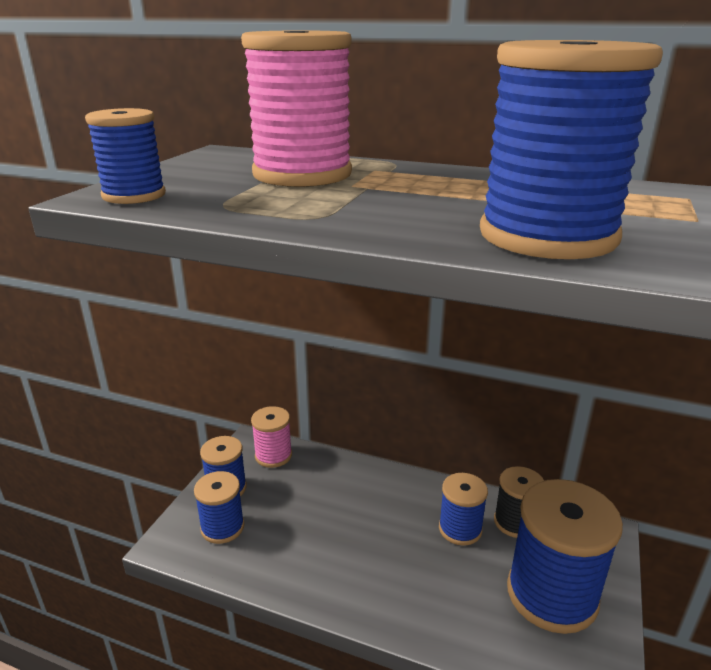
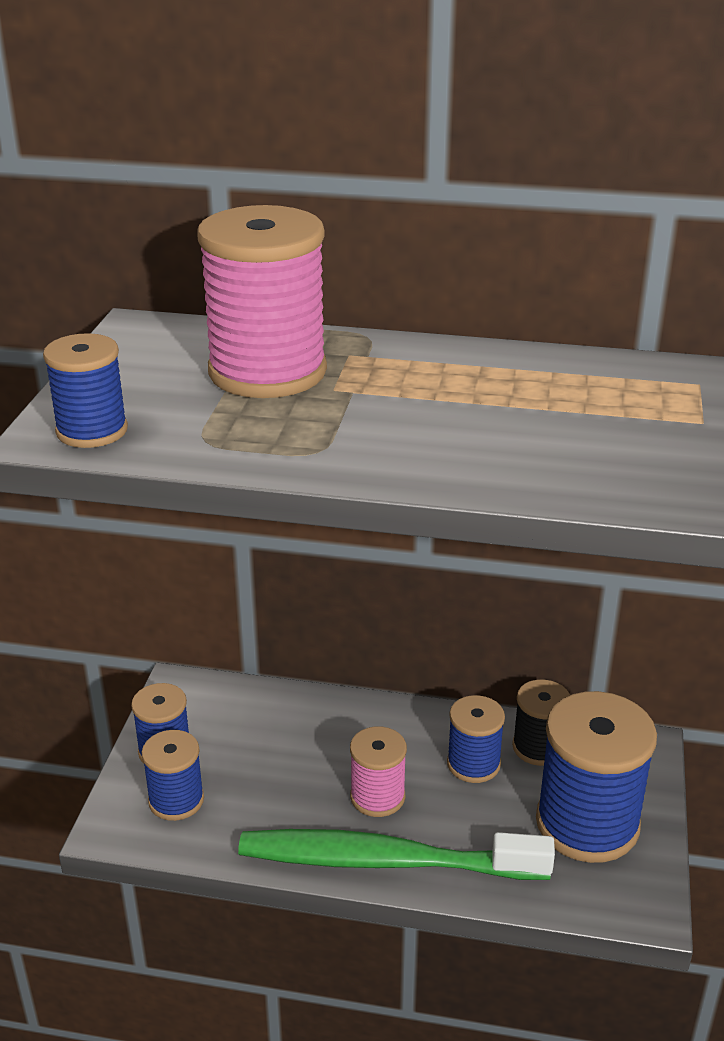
camera: 10 degrees left, 5 degrees up
pink spool [251,406,292,468] -> pink spool moved to [350,726,407,817]
blue spool [480,40,663,259] -> none
none -> green toothbrush [238,829,555,880]

